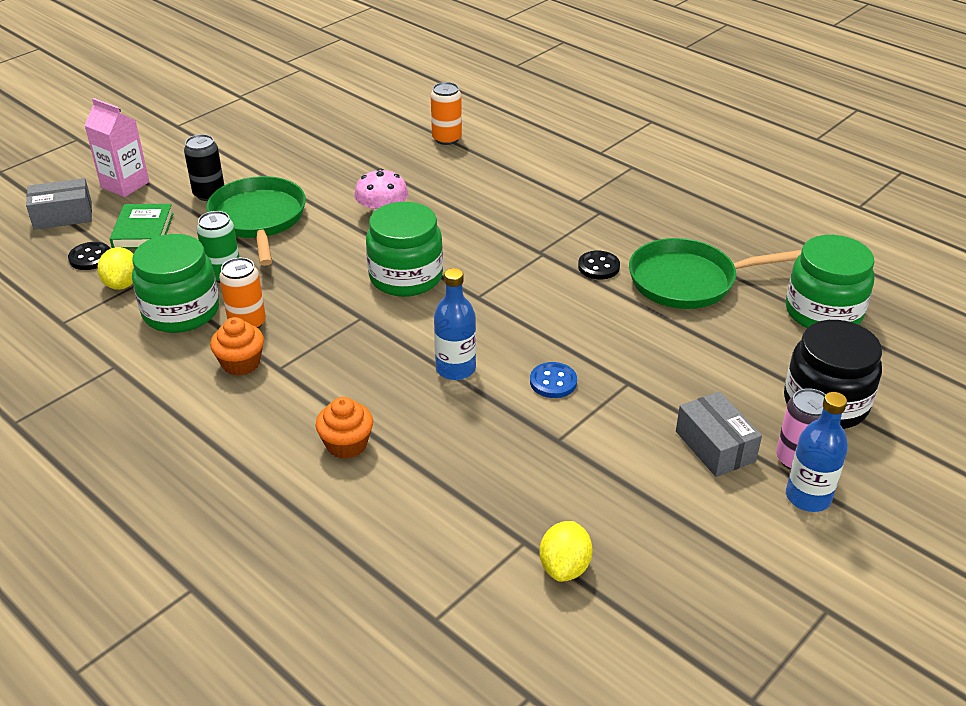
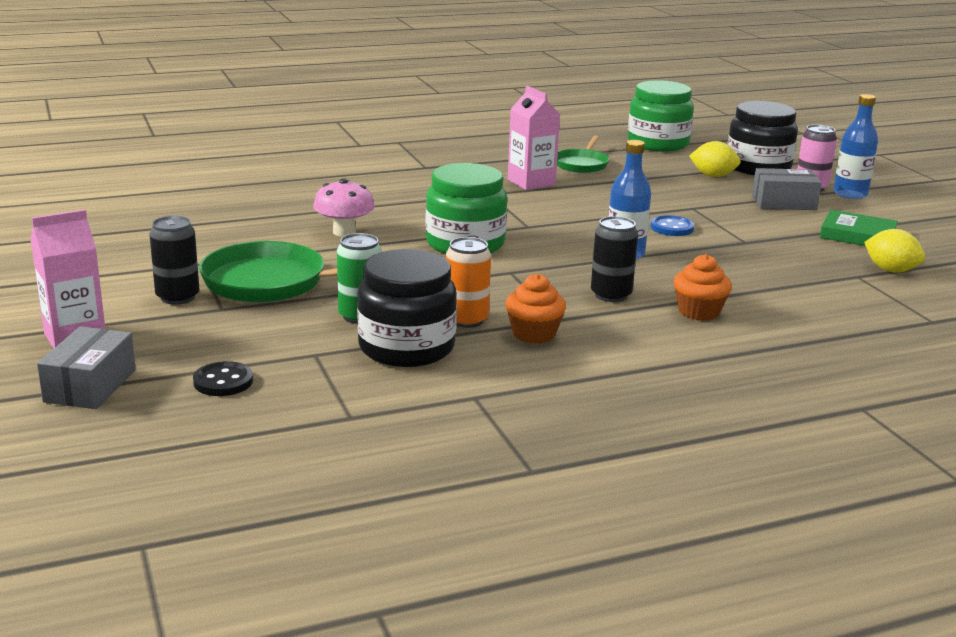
camera: 65 degrees left, 15 degrees down
yellow lemon [97,247,134,290] -> yellow lemon moved to [689,141,741,177]
green book [110,204,174,249] -> green book moved to [820,210,898,246]
green jar [132,234,219,333] -> black jar [357,249,457,367]
orange can [431,82,462,145] -> none
black button [578,251,620,279] -> pink carton [508,86,560,190]
green pan [629,238,801,309] -> green pan [557,135,609,173], size x0.60
none -> black can [591,216,638,302]

